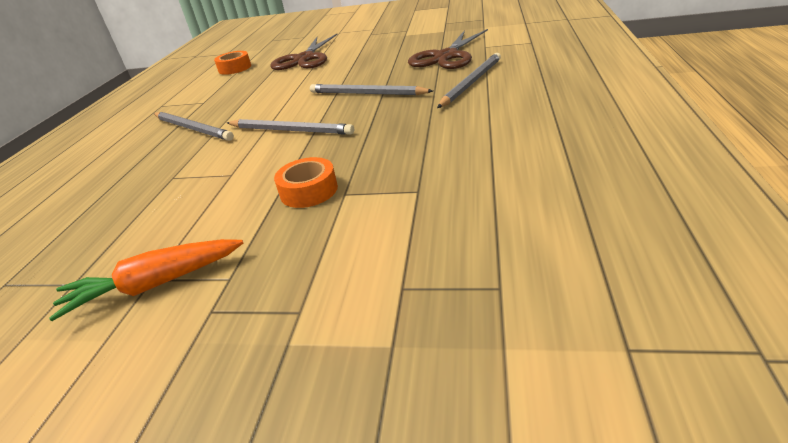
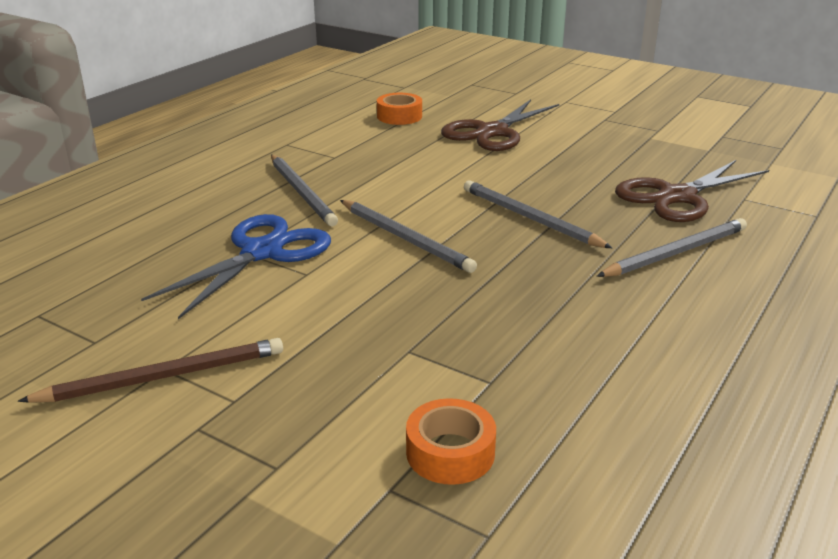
camera: 20 degrees right, 5 degrees down
orange carrot [49,239,243,321] -> brown pencil [18,338,283,403]
orange tape [274,157,338,208] -> orange tape moved to [406,398,496,485]
none -> blue scissors [141,214,331,319]

